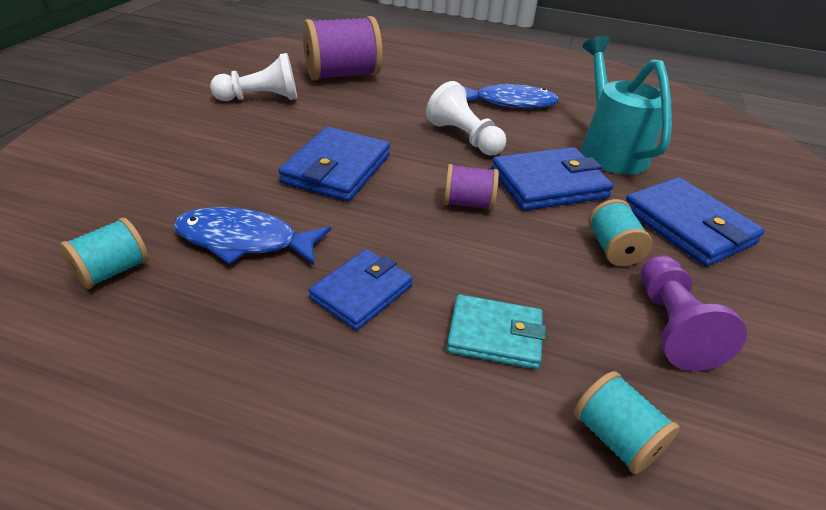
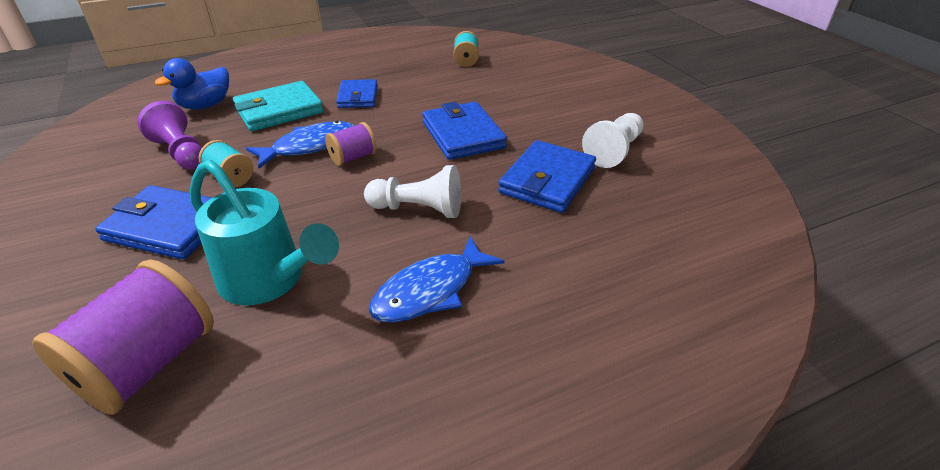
camera: 140 degrees right, 0 degrees up
blue fish [173,207,331,265] -> blue fish moved to [246,121,354,169]
purple spool [303,16,383,81] -> purple spool moved to [32,259,214,415]
turquoise wallet [446,294,546,369] -> turquoise wallet [233,81,324,131], size x1.51
blue wallet [491,147,614,211] -> blue wallet moved to [498,140,596,213]
turquoise spool [574,371,680,474] -> blue duck [155,58,229,110]

